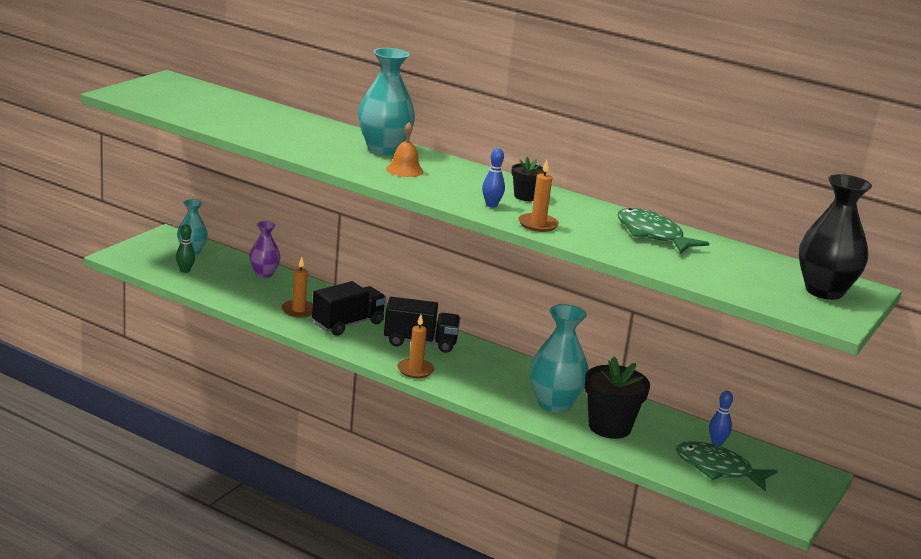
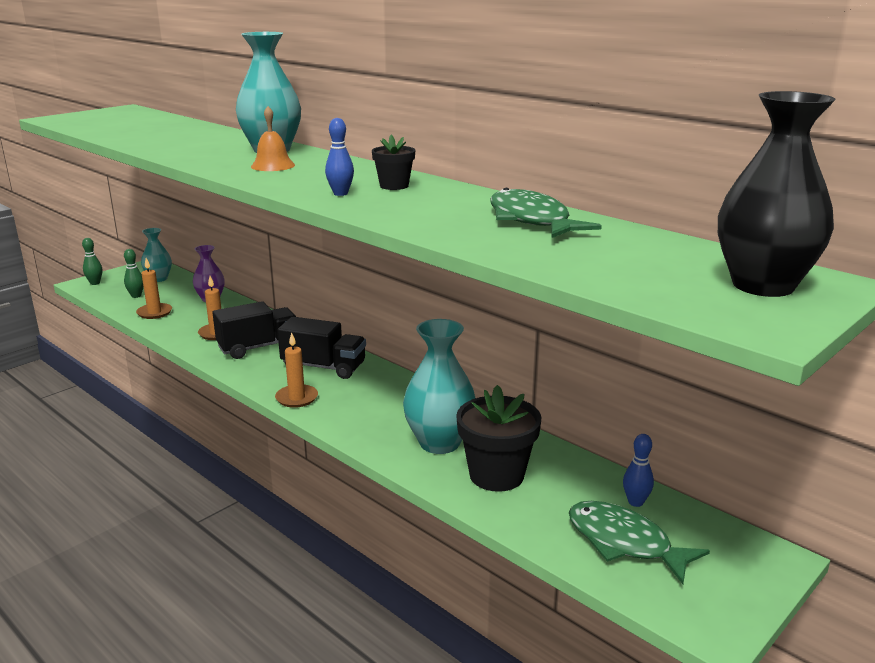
camera: 15 degrees right, 0 degrees up
orange candle [518,160,559,232] -> orange candle moved to [136,258,172,319]
none -> green bowling pin [82,238,102,285]

